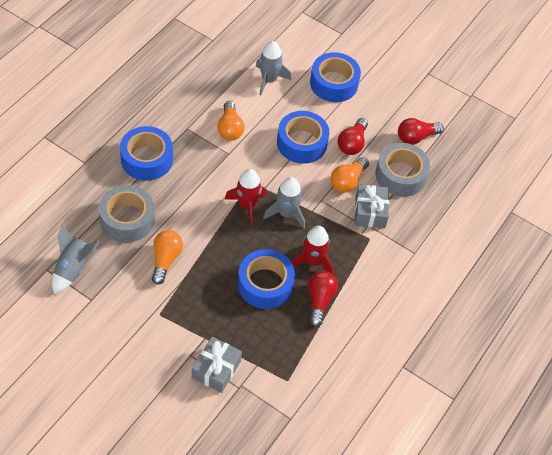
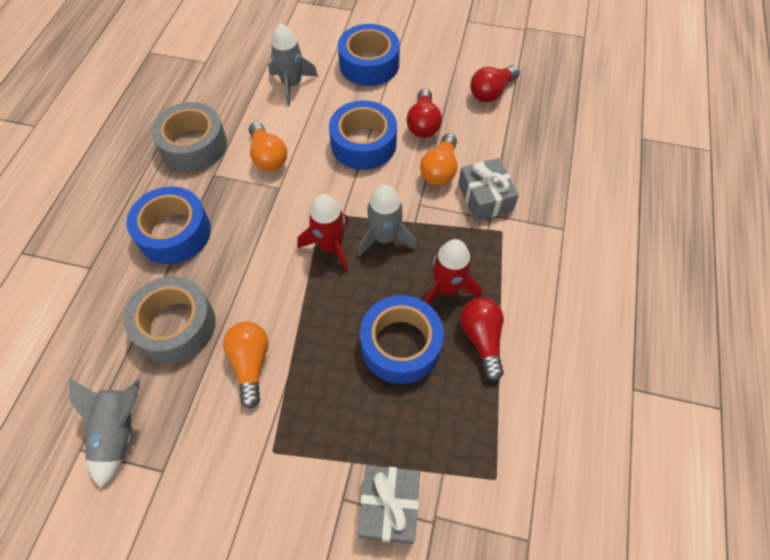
camera: 15 degrees left, 5 degrees up
grey tape [375,143,430,197] -> grey tape moved to [151,102,227,172]

